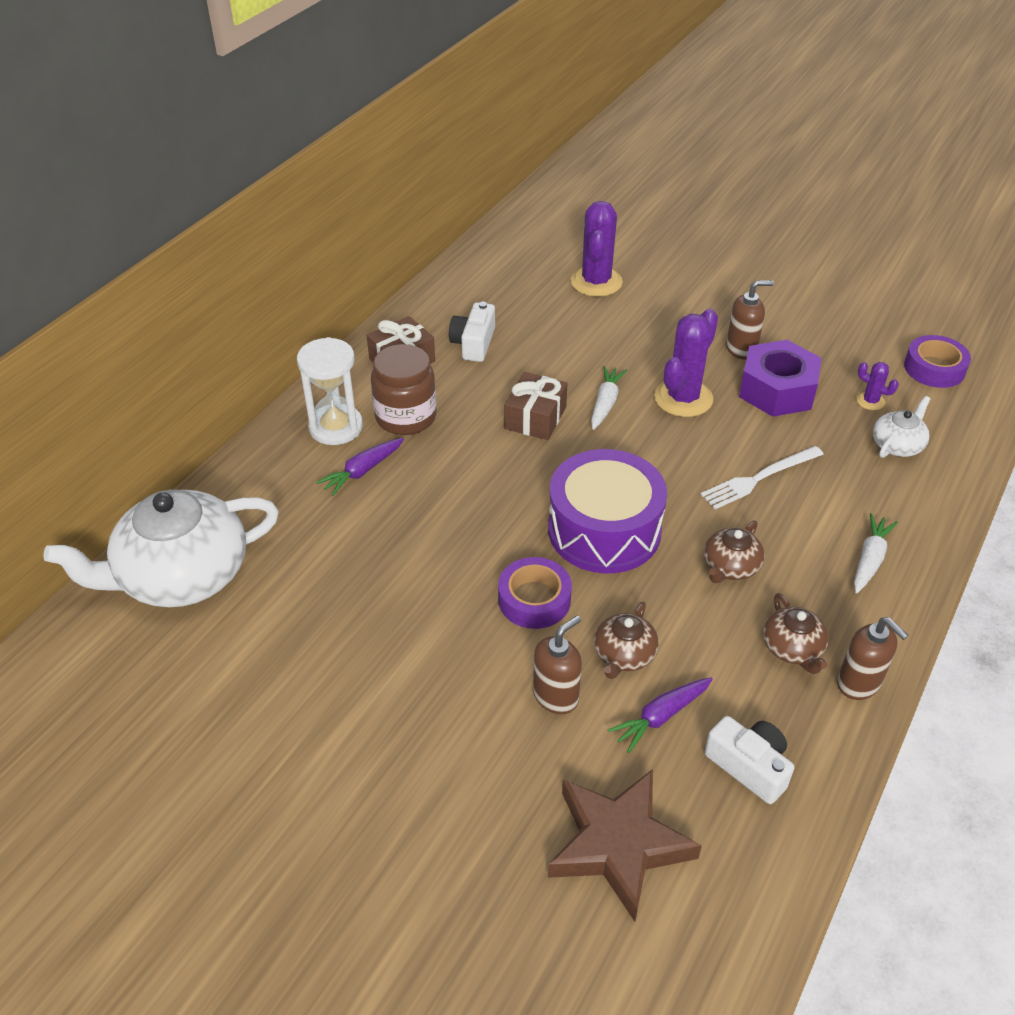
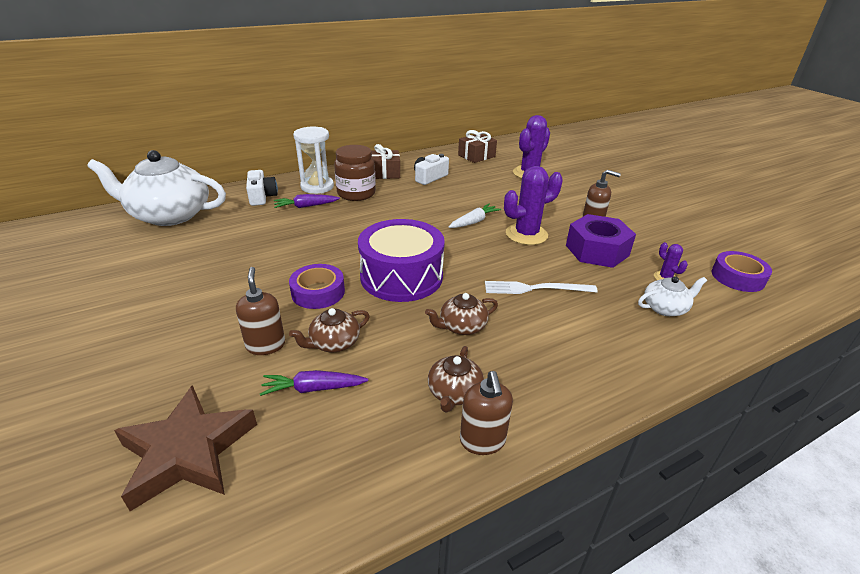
camera: 30 degrees right, 10 degrees down
brown gift [505,372,567,440] -> brown gift moved to [458,130,497,163]
brown soap dispenser [533,615,582,714] -> brown soap dispenser turned 90 degrees counterclockwise [236,267,285,355]
white camera [705,716,794,804] -> white camera moved to [246,170,278,206]
white carrot [854,513,898,594] -> none

